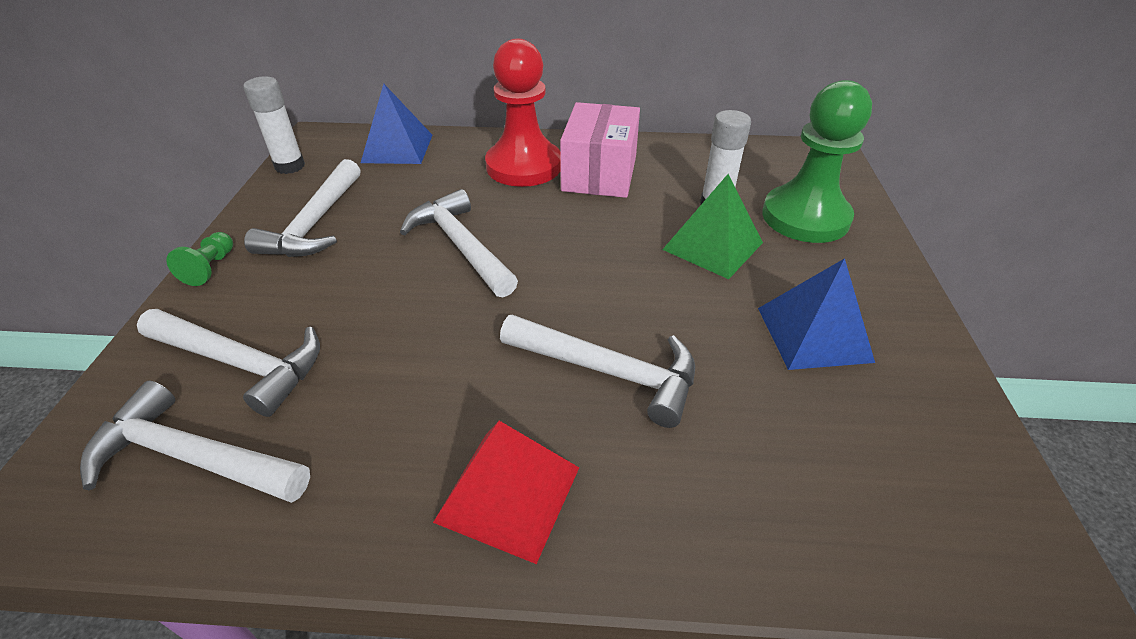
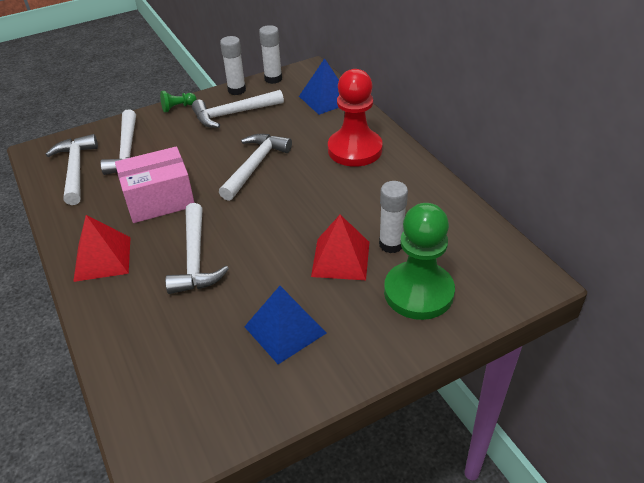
camera: 60 degrees right, 0 degrees up
pink box [560,102,640,198] -> pink box moved to [115,146,195,223]
green pyramid [662,174,763,279] -> red pyramid [311,215,369,280]
none -> white glue stick [220,36,246,95]

